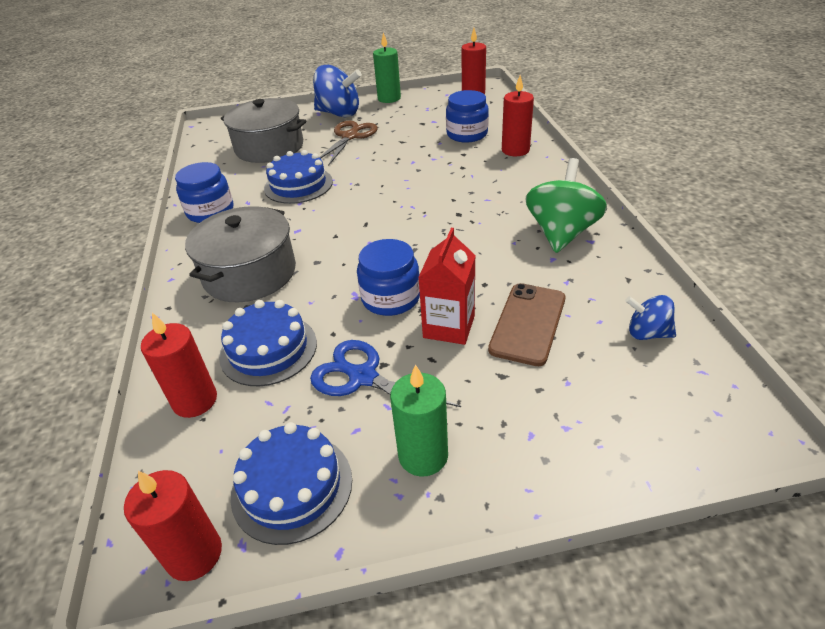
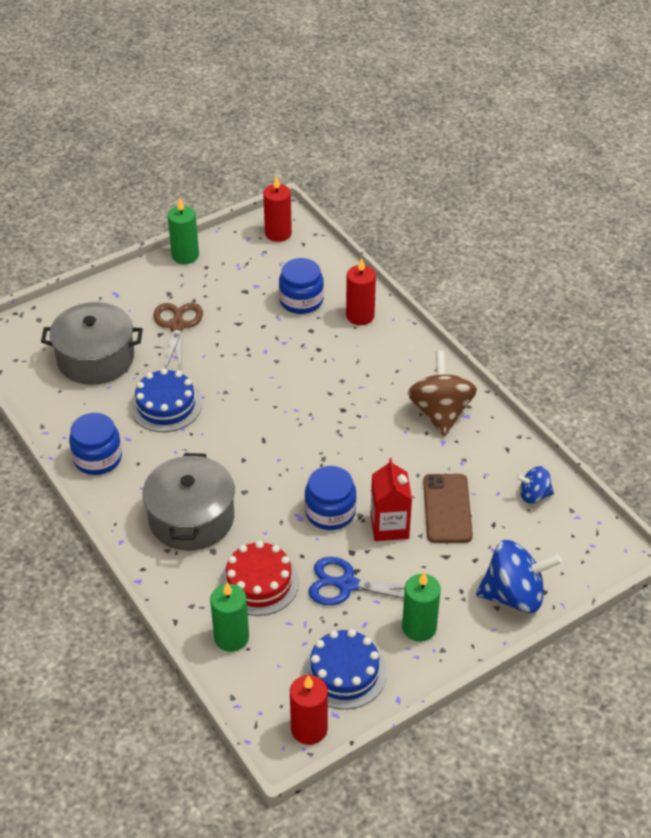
camera: 25 degrees left, 5 degrees up
red candle [141,312,217,418] -> green candle [210,582,249,652]
blue cake [219,300,317,386] -> red cake [219,541,299,616]
blue spinning top [313,65,362,117] -> blue spinning top moved to [476,540,562,613]
green spinning top [525,158,607,253] -> brown spinning top [407,350,477,436]

